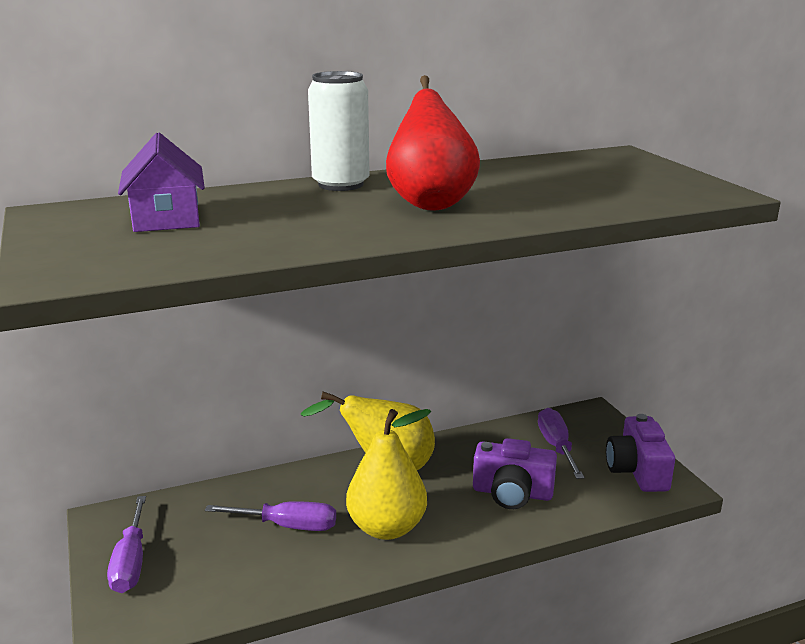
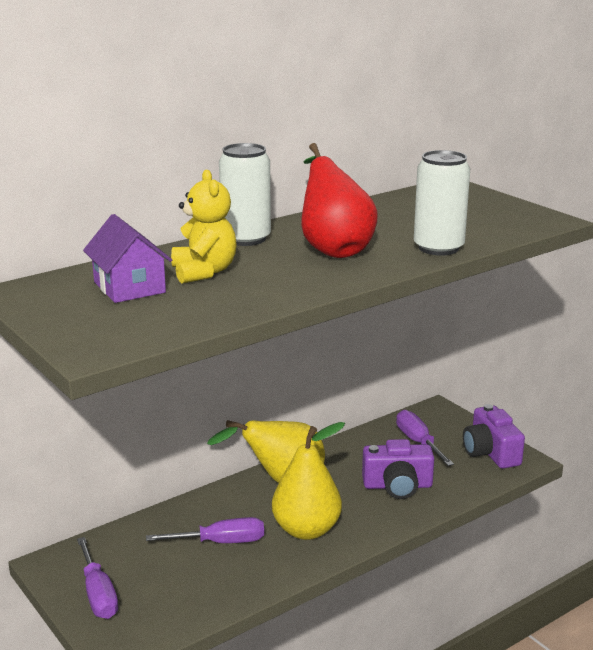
camera: 15 degrees left, 0 degrees up
none -> yellow teddy bear [171,170,237,284]
none -> white can [414,150,470,256]

